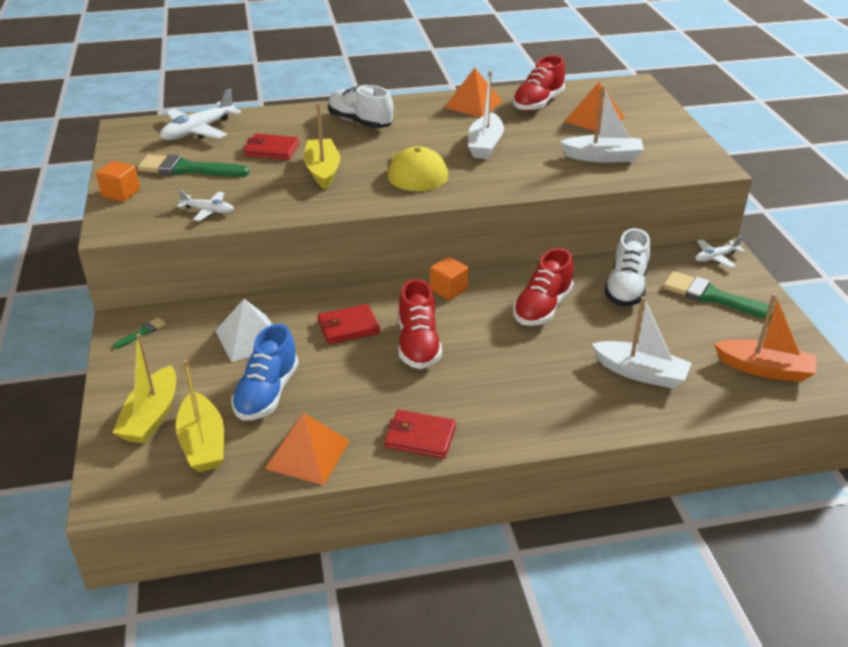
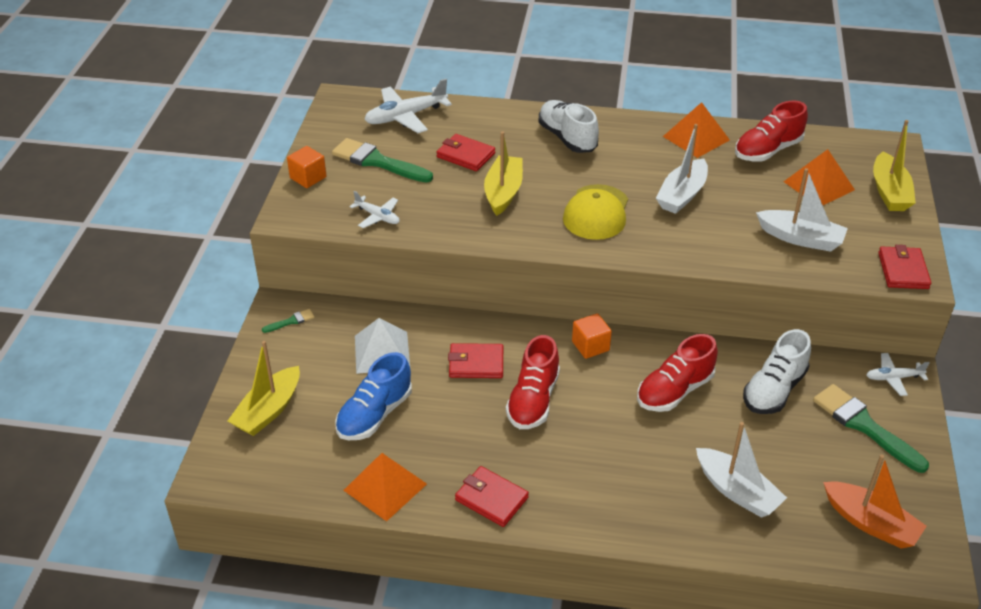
camera: 20 degrees right, 5 degrees up
yellow boat [176,359,224,472] -> yellow boat moved to [873,120,916,211]
none -> red wallet [878,245,931,289]

